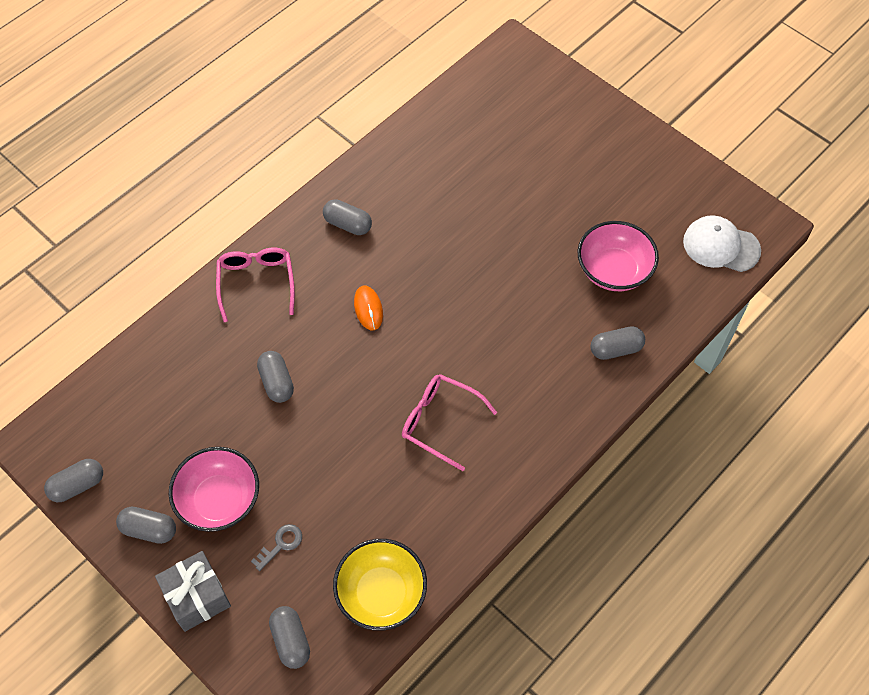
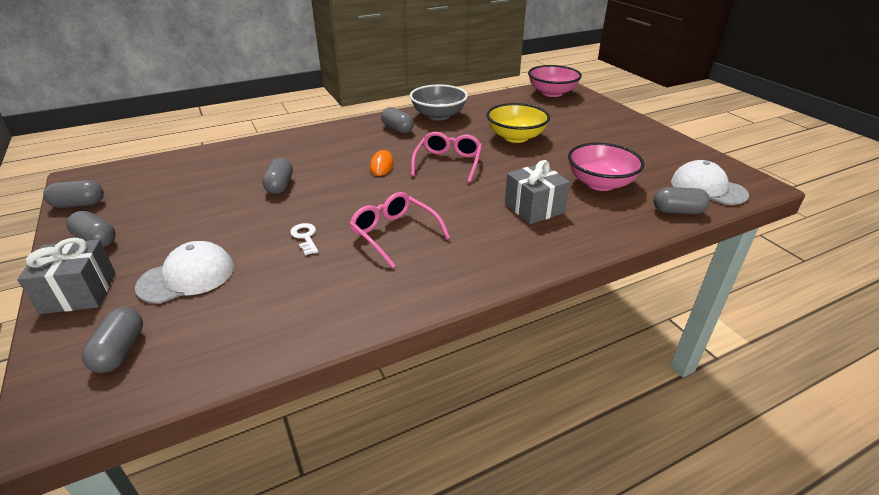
camera: 20 degrees right, 25 degrees down
pink bowl [169,447,259,532] -> pink bowl moved to [528,65,582,97]
pink glasses [216,248,295,322] -> pink glasses moved to [411,132,482,183]
grey key [251,524,302,571] -> white cap [135,241,234,303]
yellow bowl [333,539,427,631] -> yellow bowl moved to [486,103,550,143]
grey capsule [590,326,645,360] -> grey capsule moved to [653,187,710,214]
none -> white key [290,223,318,255]
none -> grey bowl [410,84,468,120]
none -> grey gift [505,160,570,224]

